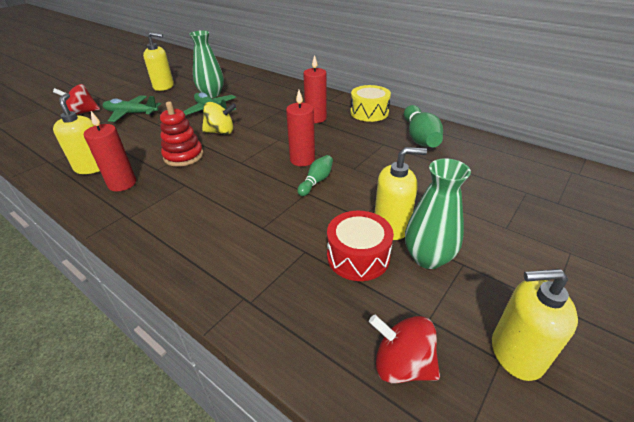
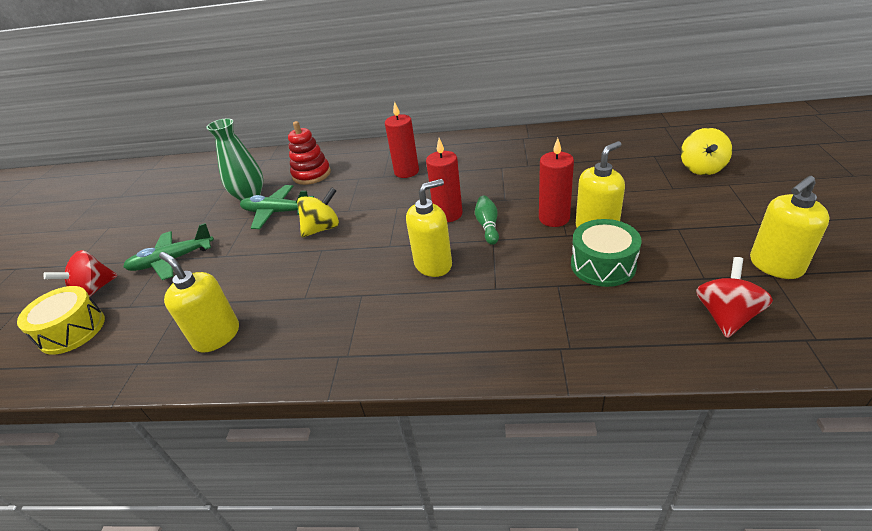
camera: 30 degrees left, 0 degrees up
red candle [84,111,136,191] -> red candle moved to [539,138,574,227]
yellow soap dispenser [143,32,174,91] -> yellow soap dispenser moved to [406,179,452,277]
red stacking toy [160,101,203,167] -> red stacking toy moved to [288,121,331,185]
red drum [327,211,394,281] -> green drum [571,219,642,287]
yellow drum [351,85,391,122] -> yellow drum moved to [17,286,105,355]
red spinning top [369,315,440,383] -> red spinning top turned 120 degrees clockwise [696,257,773,338]
green bowling pin [404,105,443,147] -> none
green vase [405,158,471,269] -> none
none -> yellow spinning top [681,128,732,175]

